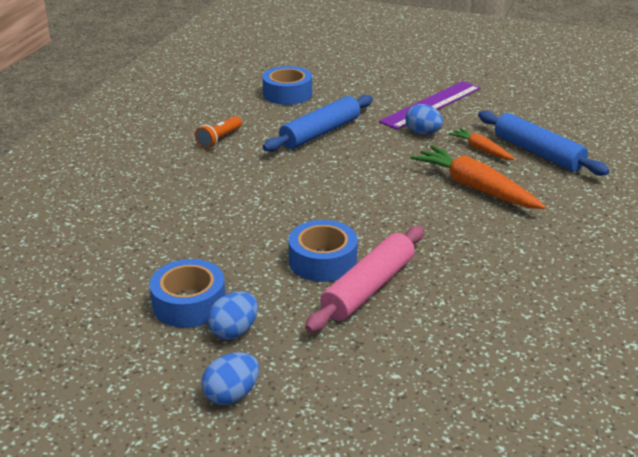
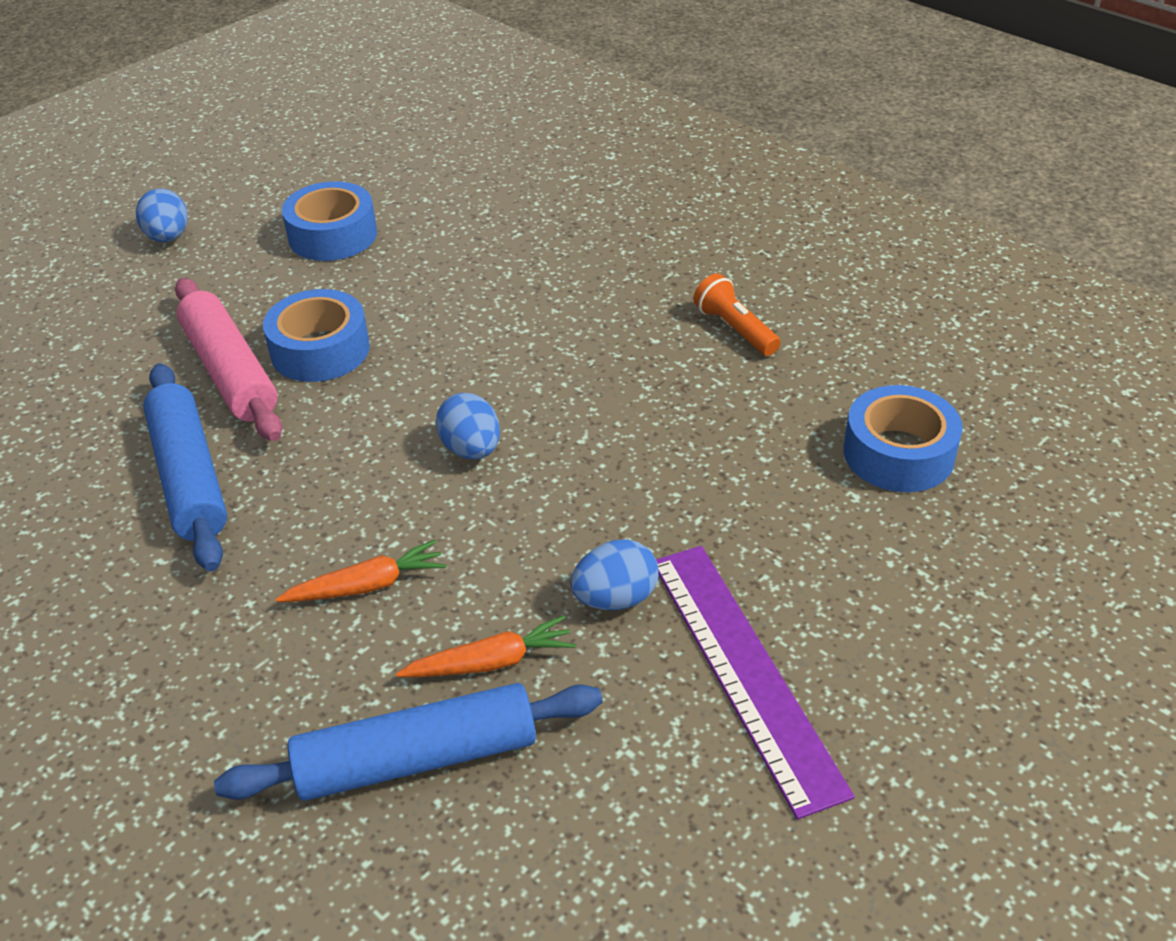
camera: 115 degrees right, 10 degrees up
blue egg [208,291,258,340] -> blue egg moved to [435,393,500,459]
blue rolling pin [263,95,373,152] -> blue rolling pin moved to [143,363,227,572]
orange carrot [410,145,546,209] -> orange carrot [276,540,446,602], size x0.55

